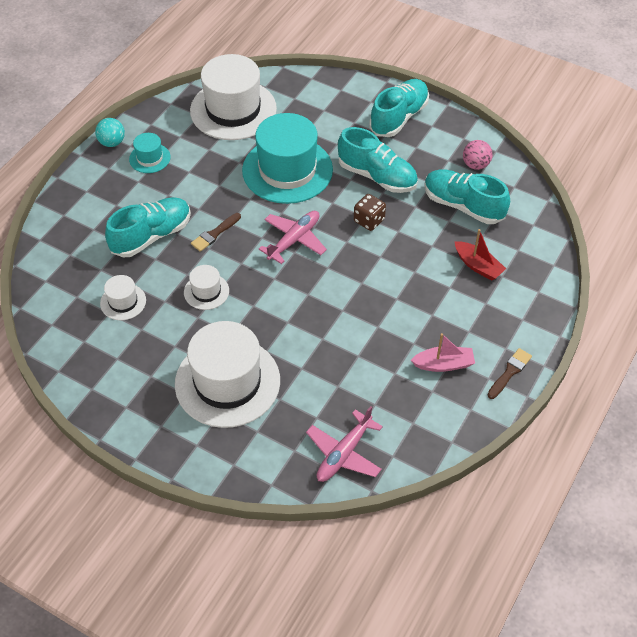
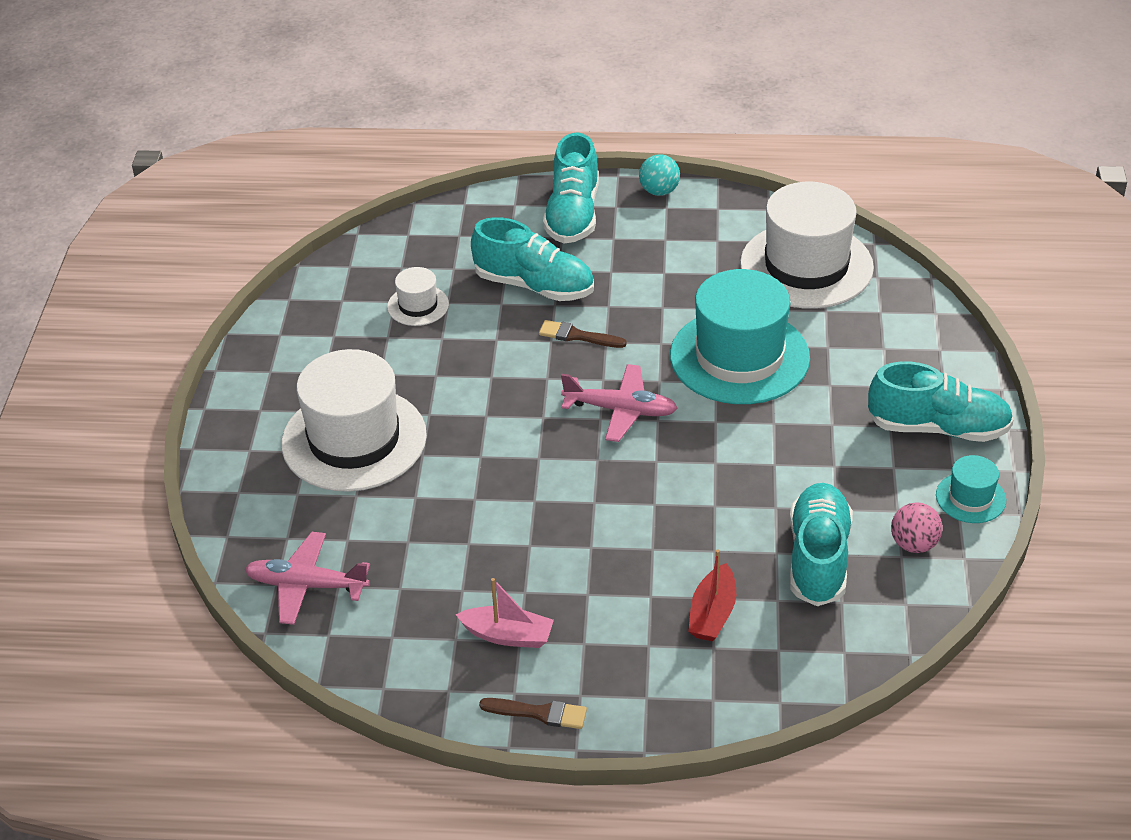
camera: 65 degrees right, 10 degrees down
turquoise hat [129,133,171,173] -> turquoise hat moved to [936,455,1006,523]
white hat [184,265,229,310] -> none
turquoise shoe [338,127,418,193] -> turquoise shoe moved to [543,132,599,244]
brown dice [354,194,386,231] -> none
pink boat [411,333,475,372] -> pink boat turned 45 degrees counterclockwise [455,578,554,648]

